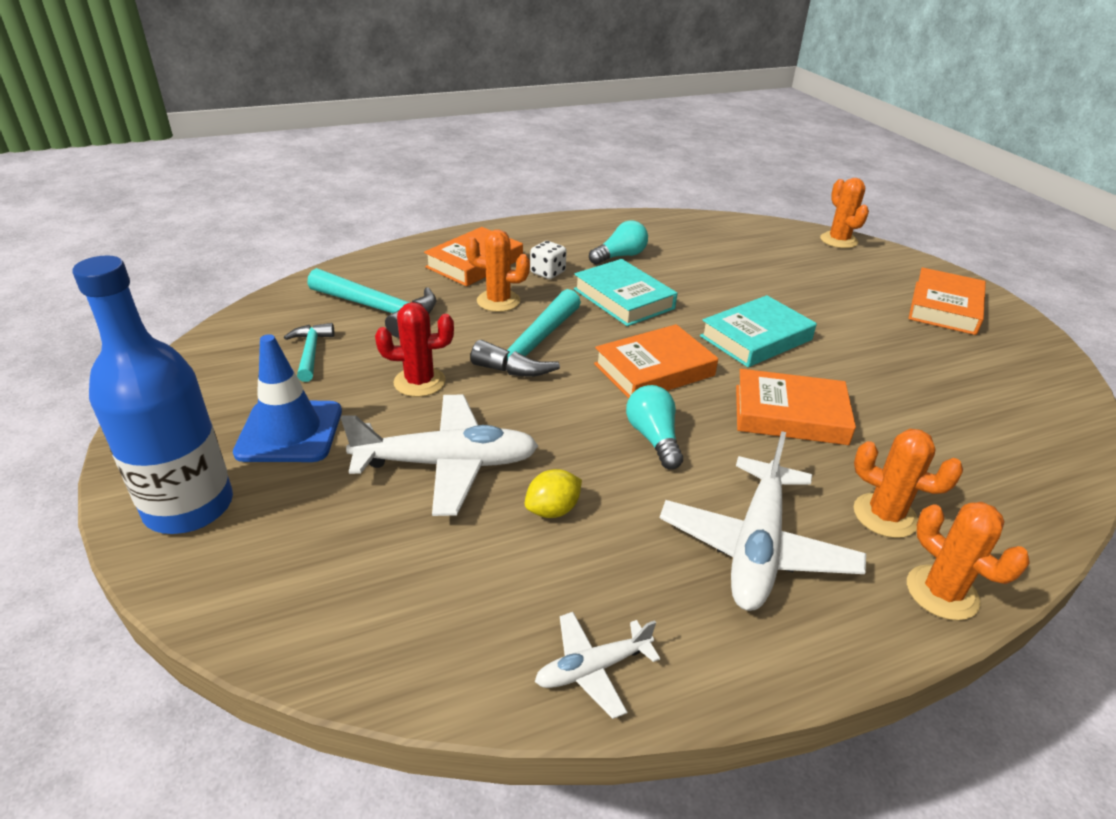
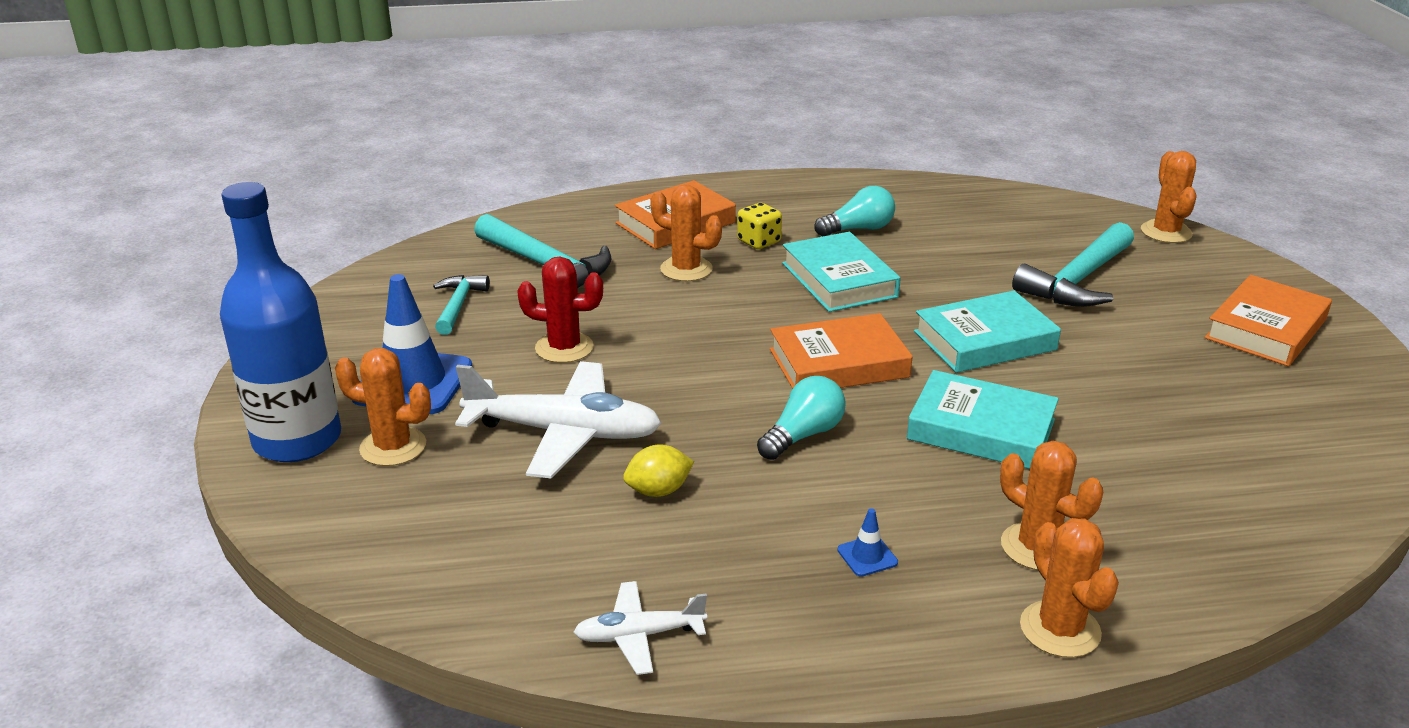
camera: 15 degrees right, 5 degrees down
turquoise hammer [470,289,581,377] -> turquoise hammer moved to [1012,222,1134,307]
white dice [530,241,566,279] -> yellow dice [737,203,782,249]
turquoise light bulb [626,385,683,469] -> turquoise light bulb turned 45 degrees clockwise [757,376,846,460]
white plane [660,431,866,611] -> blue traffic cone [837,508,898,577]
orange book [736,369,856,445] -> turquoise book [907,370,1059,469]
none -> orange cactus [335,348,431,466]

